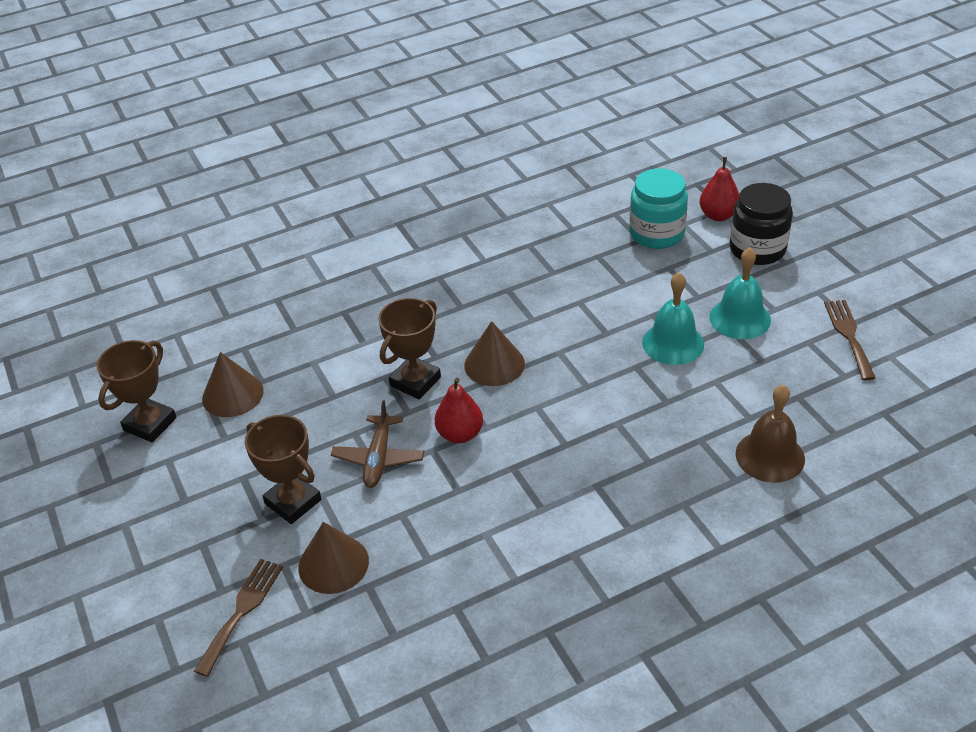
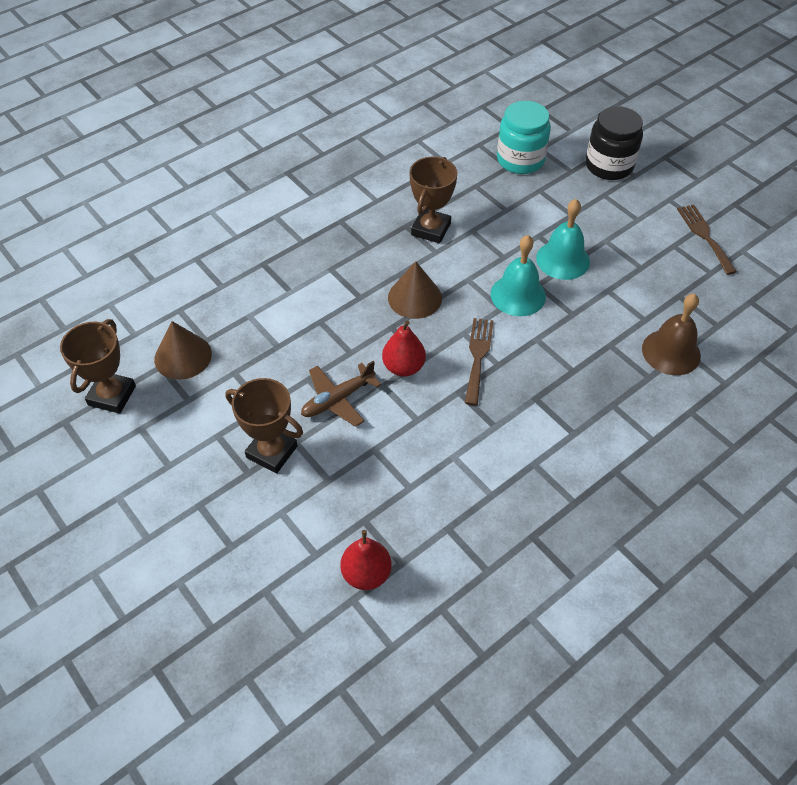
camera: 15 degrees left, 10 degrees up
brown fork [194,559,283,677] -> brown fork moved to [465,318,494,405]
brown cone [298,522,369,594] -> none
brown plane [331,400,424,488] -> brown plane turned 60 degrees clockwise [301,361,381,427]
brown trophy [378,298,441,399] -> brown trophy moved to [409,157,457,244]
red pear [699,157,739,221] -> red pear moved to [340,530,392,590]
turquoise bell [710,248,771,339] -> turquoise bell moved to [491,235,546,316]

